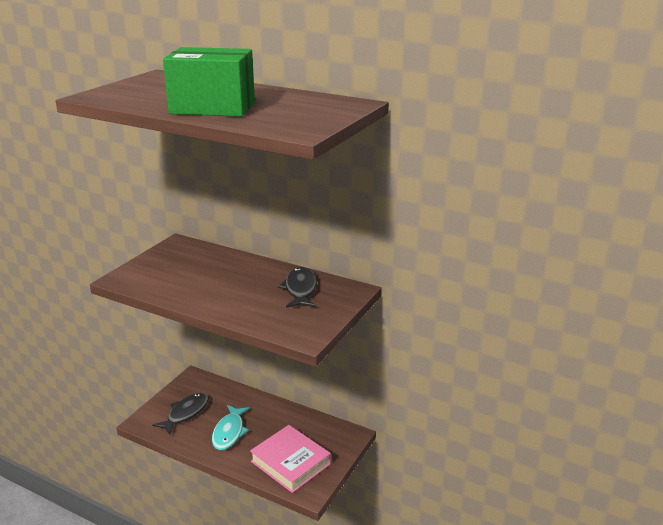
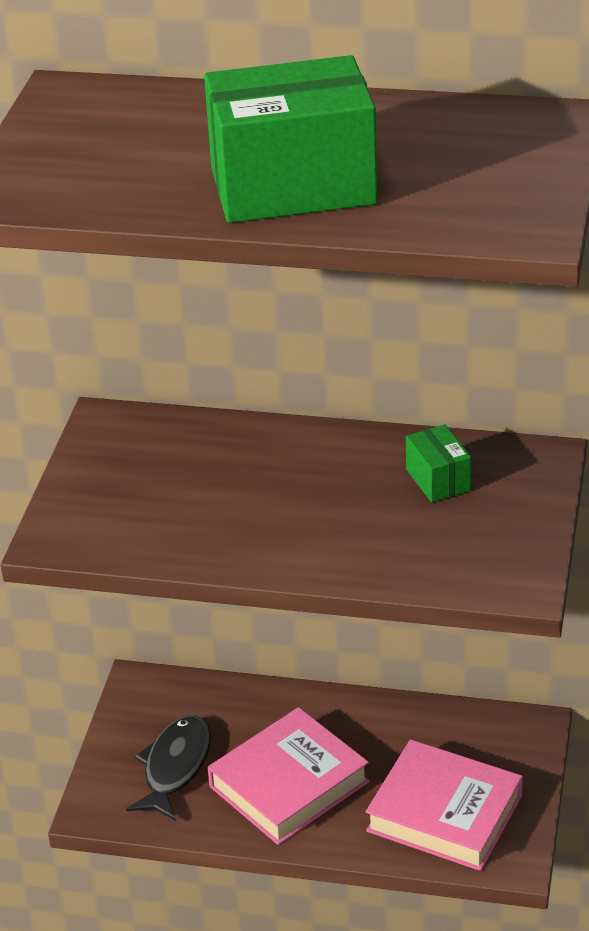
camera: 15 degrees left, 10 degrees up
turquoise fish [212,405,250,450] -> pink book [208,707,369,845]
black fish [278,267,317,308] -> green box [406,424,471,502]

